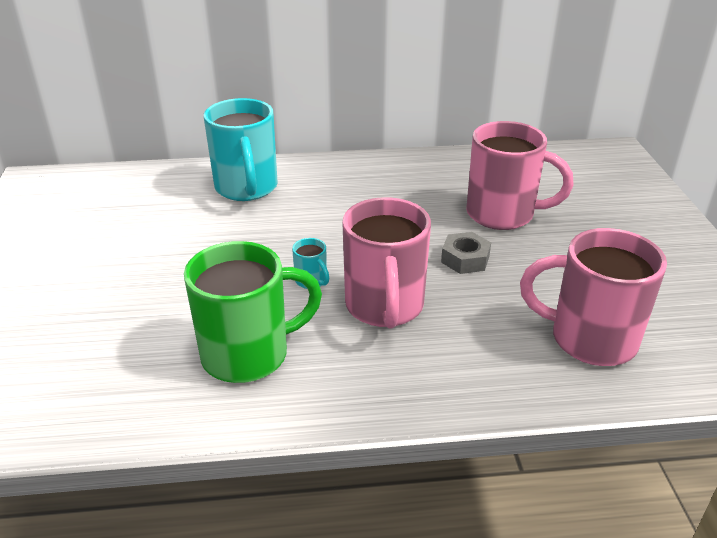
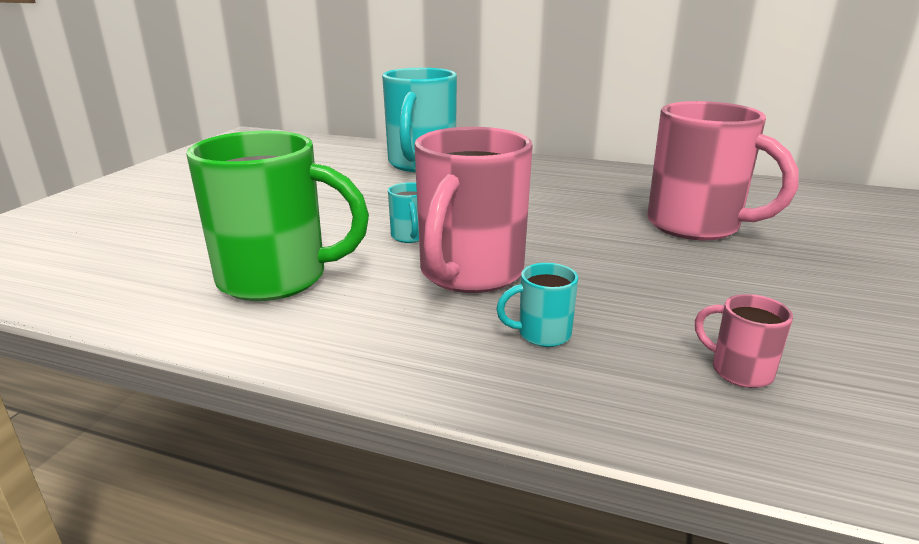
camera: 25 degrees right, 10 degrees down
grey nut [441,232,491,274] -> none
pink mug [520,228,667,366] -> pink mug [695,294,793,388], size x0.42
none -> turquoise mug [496,263,578,347]

